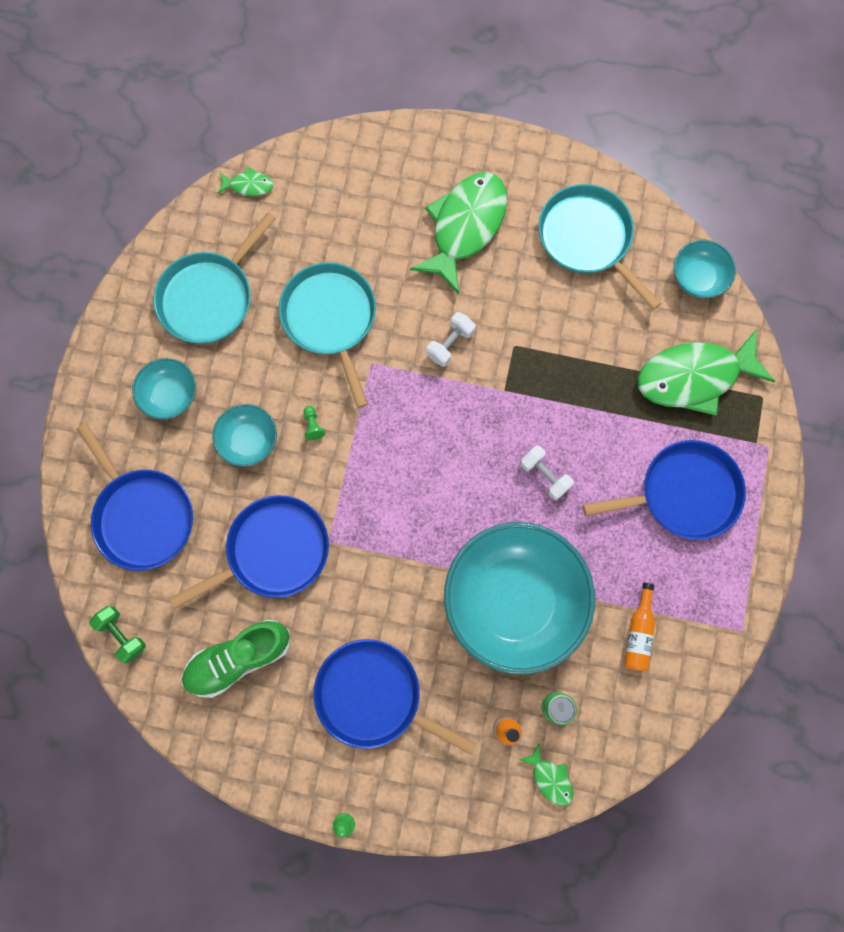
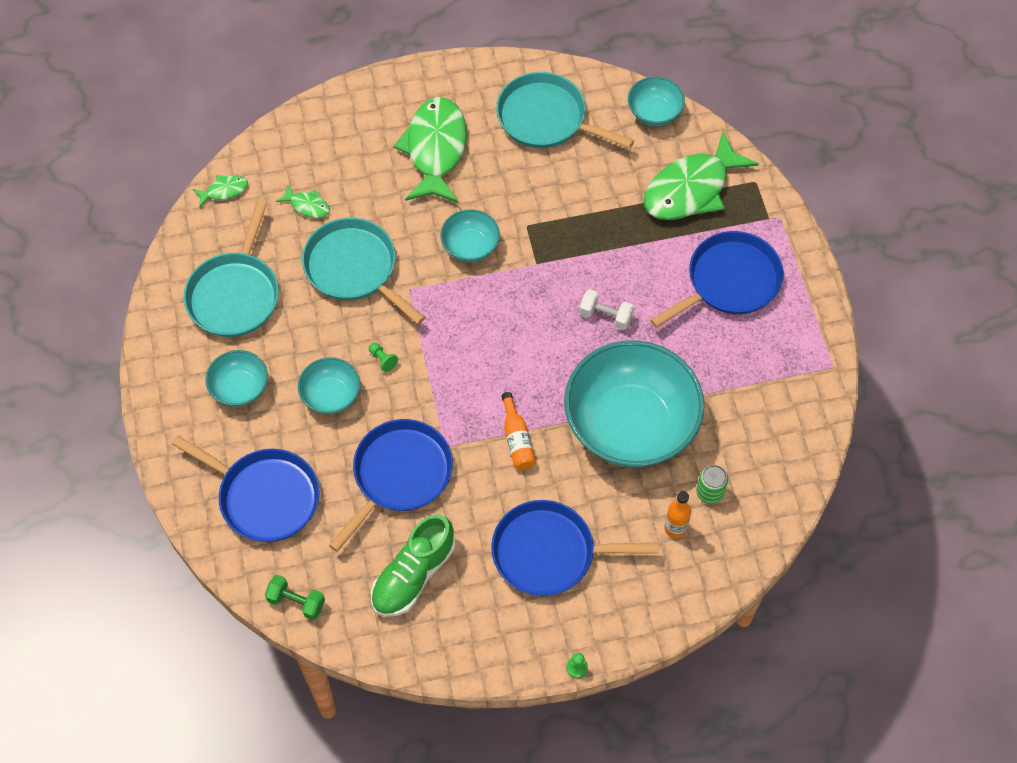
camera: 25 degrees left, 15 degrees down
white dumbbell [426,312,475,367] -> turquoise bowl [440,209,500,262]
green fish [519,744,573,806] -> green fish moved to [276,185,330,218]
orange bottle [624,583,655,672] -> orange bottle moved to [502,392,536,470]

